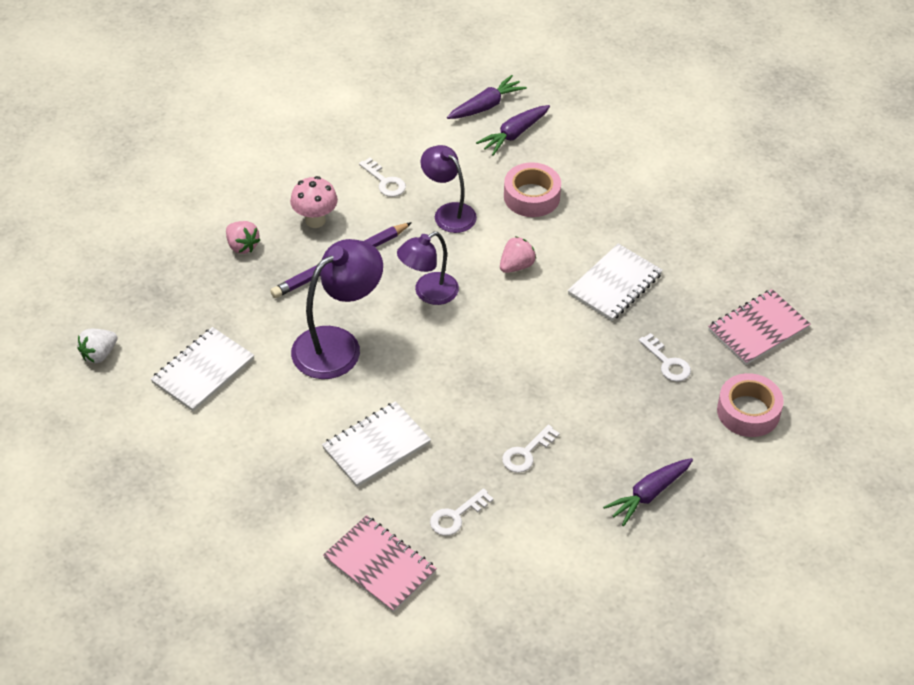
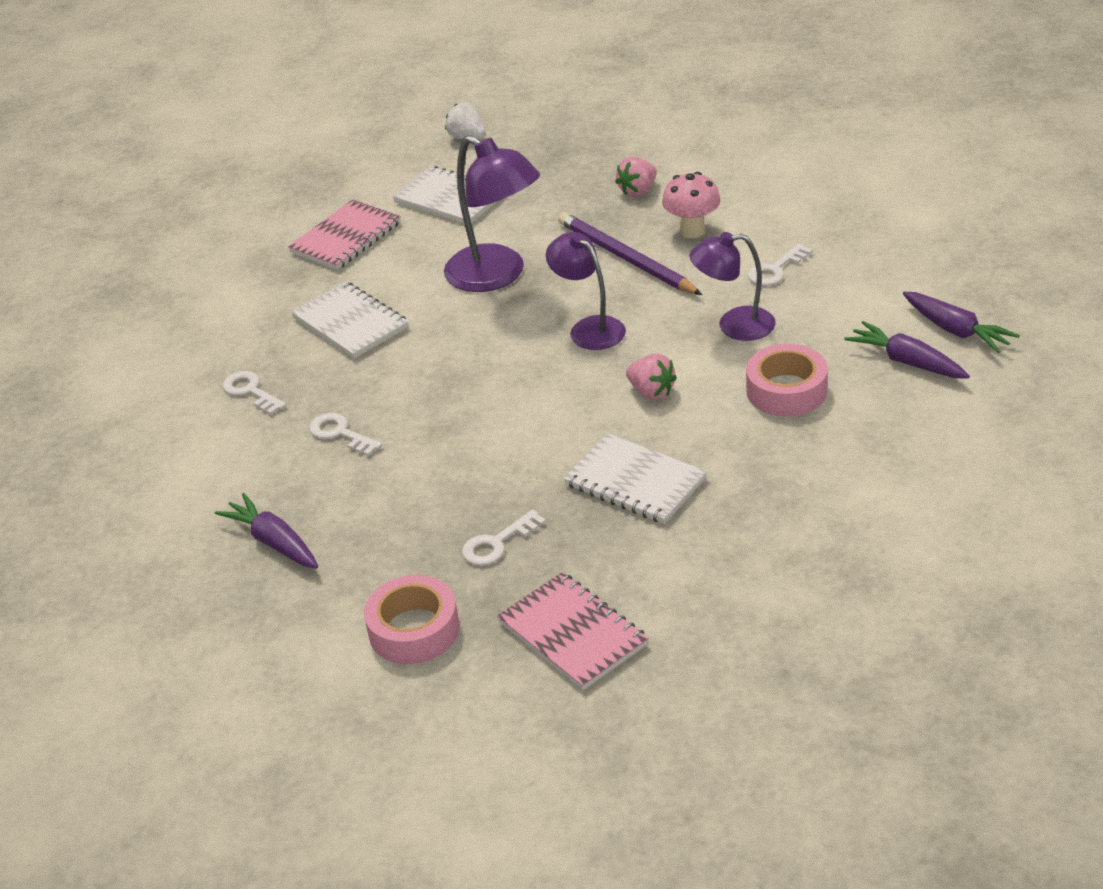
camera: 90 degrees right, 10 degrees down
pink notebook [323,515,437,613] -> pink notebook moved to [288,199,401,270]
purple lamp [420,145,477,233] -> purple lamp turned 135 degrees counterclockwise [689,232,776,341]

